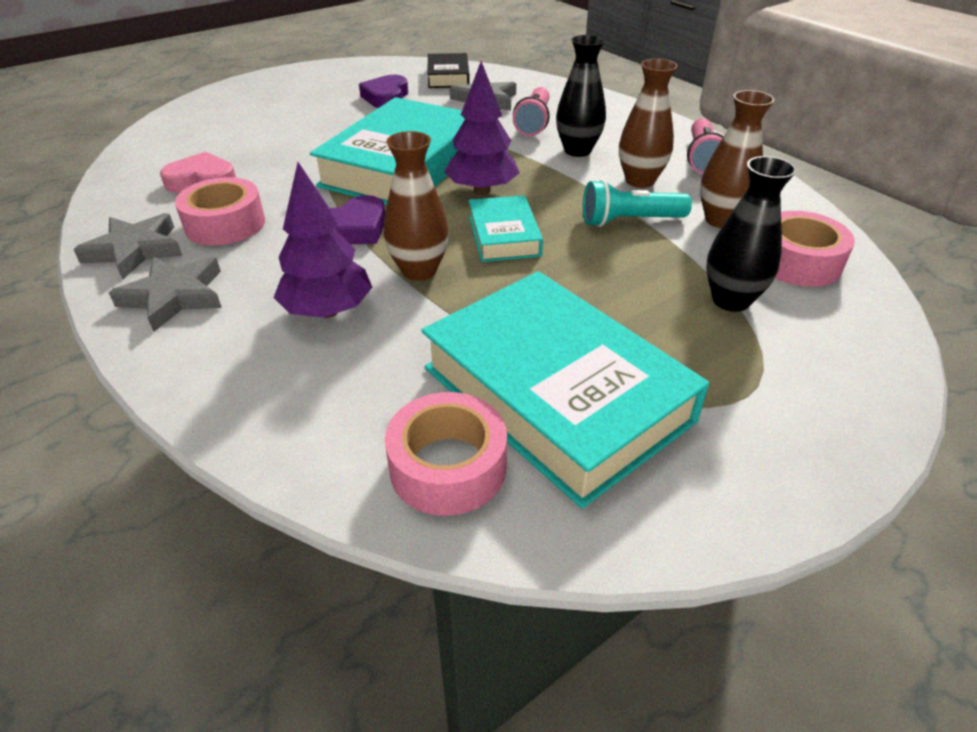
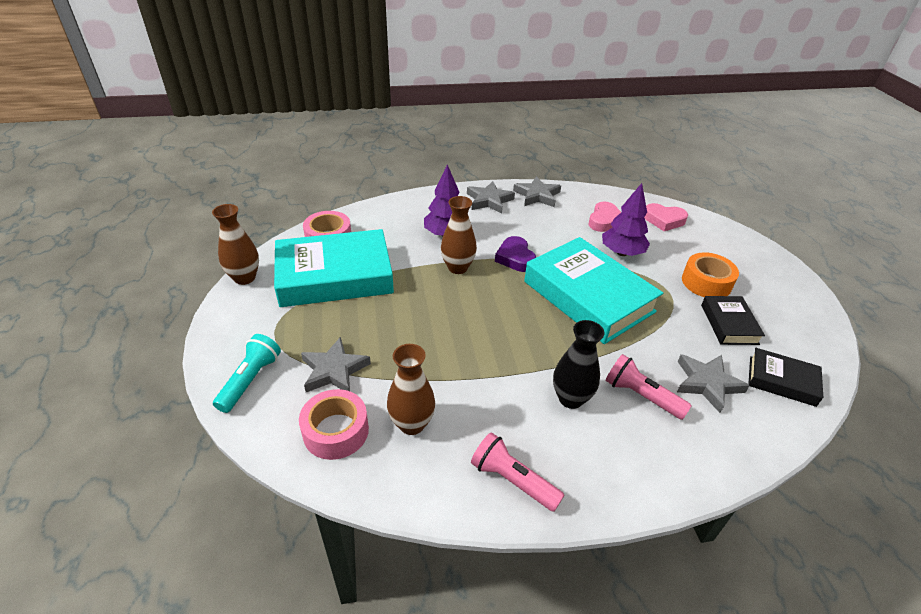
camera: 115 degrees right, 0 degrees up
pink tape [175,177,265,246] -> none
purple heart [359,75,408,108] -> black book [701,296,765,345]
purple tree [444,61,519,195] -> purple tree moved to [602,183,650,256]
turquoise book [469,195,543,262] -> none
turquoise flashlight [583,180,692,227] -> turquoise flashlight moved to [213,334,281,413]
brown vase [619,59,678,188] -> brown vase moved to [212,204,259,285]
black vase [706,156,797,312] -> grey star [301,337,371,392]
none -> pink heart [644,203,688,231]
none -> orange tape [682,252,739,297]

